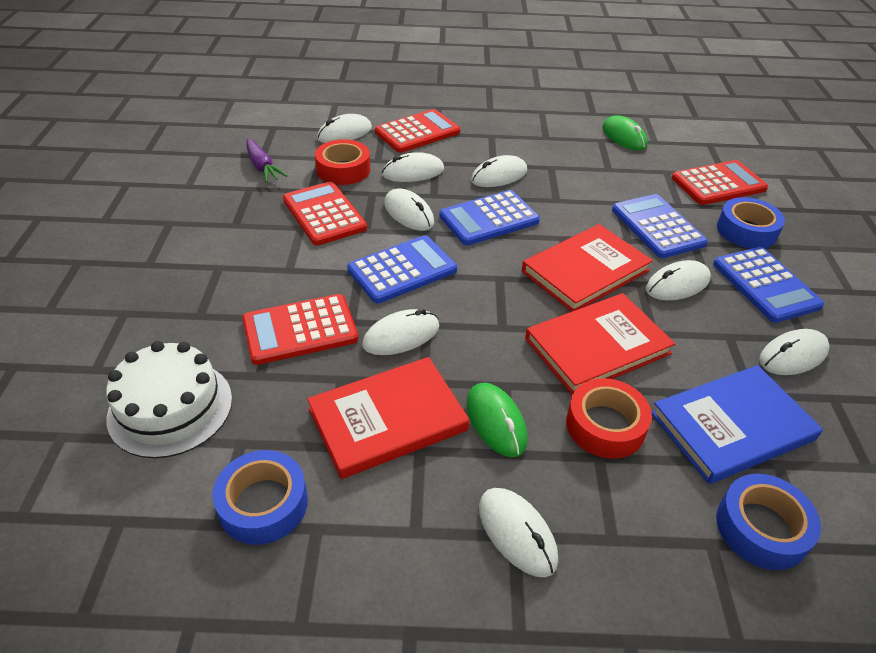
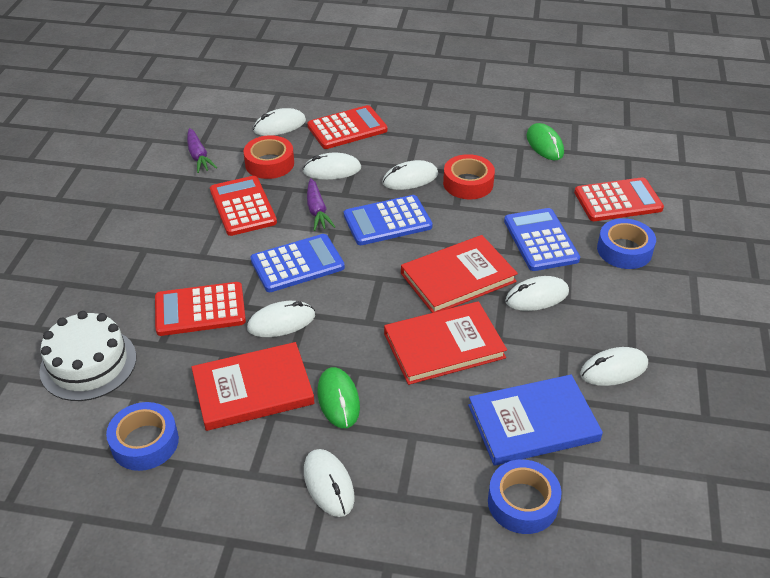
camera: 10 degrees right, 0 degrees up
white mouse [384,188,434,231] -> purple carrot [307,178,335,231]
red tape [566,378,652,459] -> red tape moved to [443,154,495,200]
blue calculator [713,247,824,323] -> none

